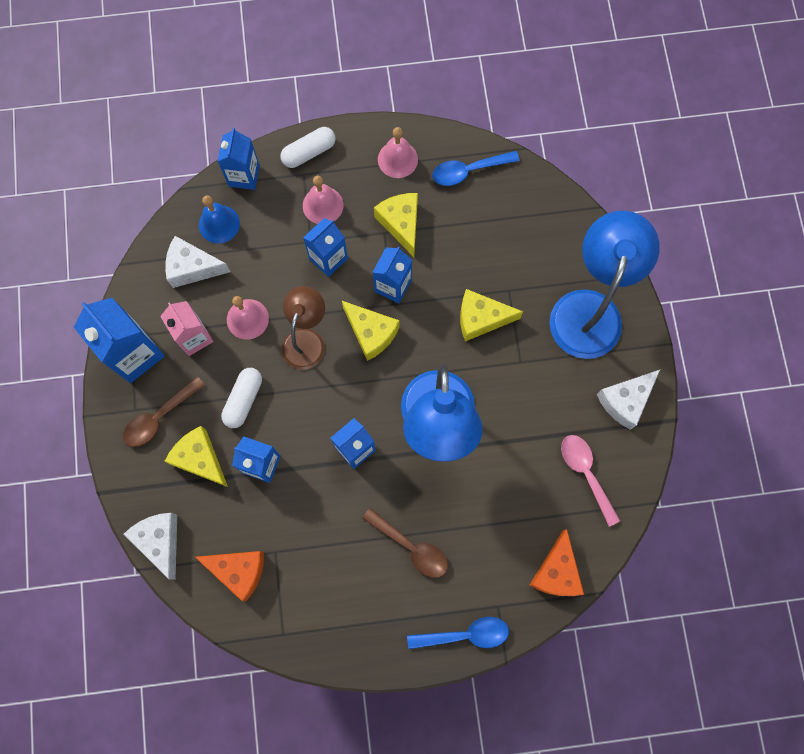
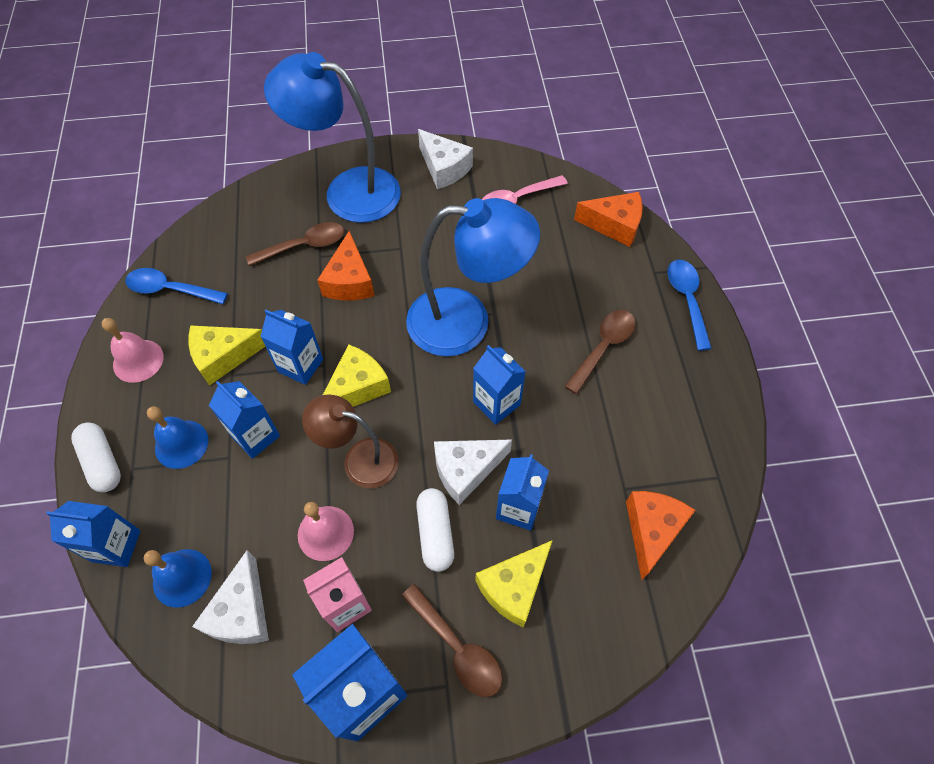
camera: 90 degrees left, 15 degrees down
white cheese [124,513,177,580] -> white cheese moved to [434,440,512,505]
white capsule [221,368,262,428] -> white capsule turned 60 degrees clockwise [416,488,454,572]
pink bell [303,176,343,224] -> blue bell [147,406,208,469]
blue spoon [432,151,520,186] -> blue spoon turned 120 degrees clockwise [125,268,228,304]
yellow cheese [460,289,523,342] -> orange cheese [317,231,374,300]
none -> brown spoon [246,222,344,266]

